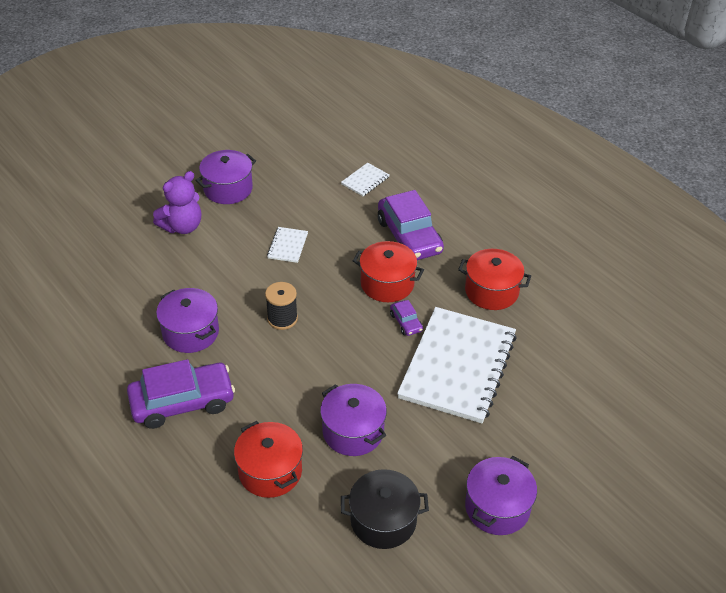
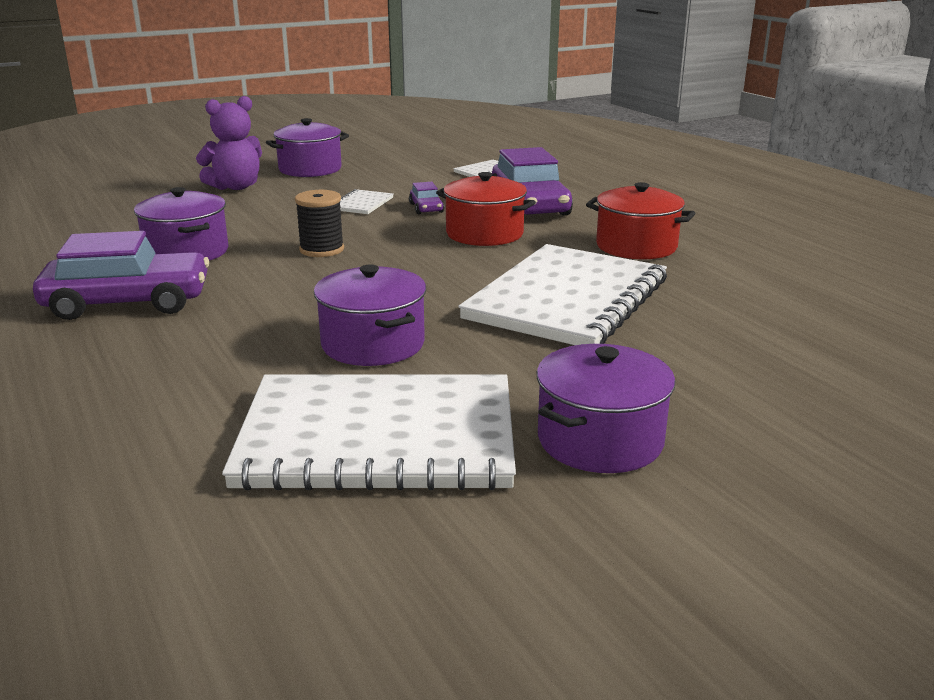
camera: 10 degrees right, 20 degrees down
red pot [234,421,303,498] -> none
black pot [341,469,429,549] -> white notebook [222,374,516,490]
purple car [390,300,423,336] -> purple car moved to [409,182,444,214]

